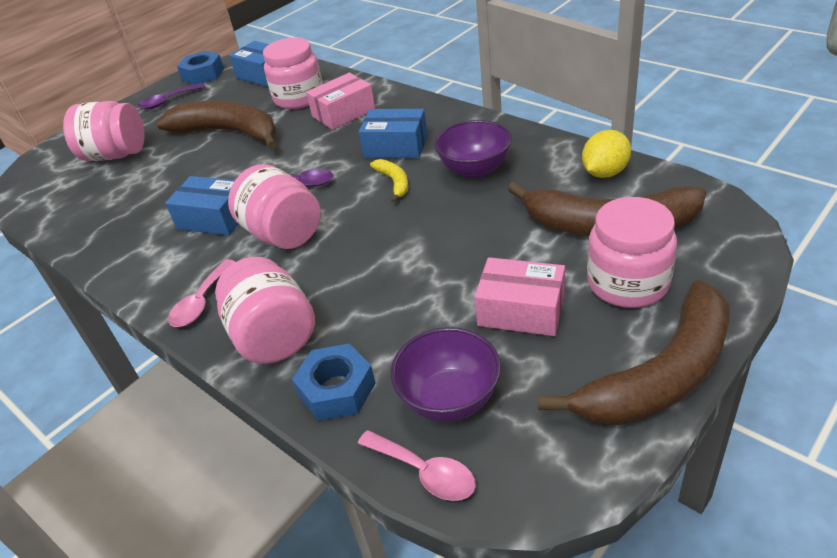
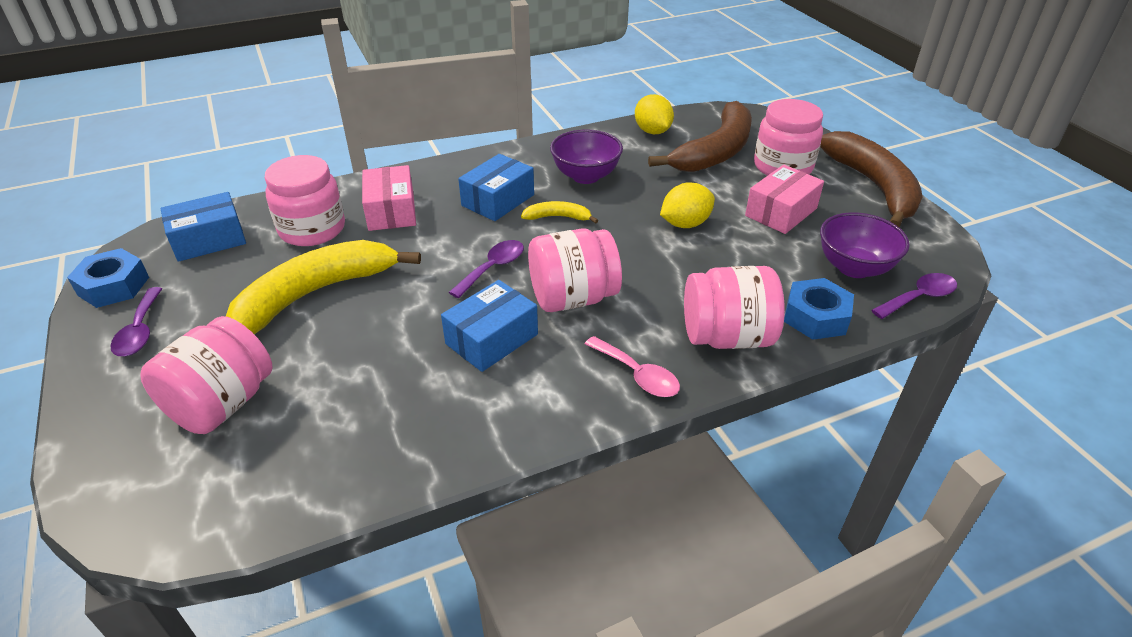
camera: 70 degrees left, 0 degrees up
brown banana [156,100,277,149] -> yellow banana [226,240,421,334]
pink spoon [358,430,476,501] -> purple spoon [872,273,957,319]
none -> yellow lemon [660,182,715,228]

